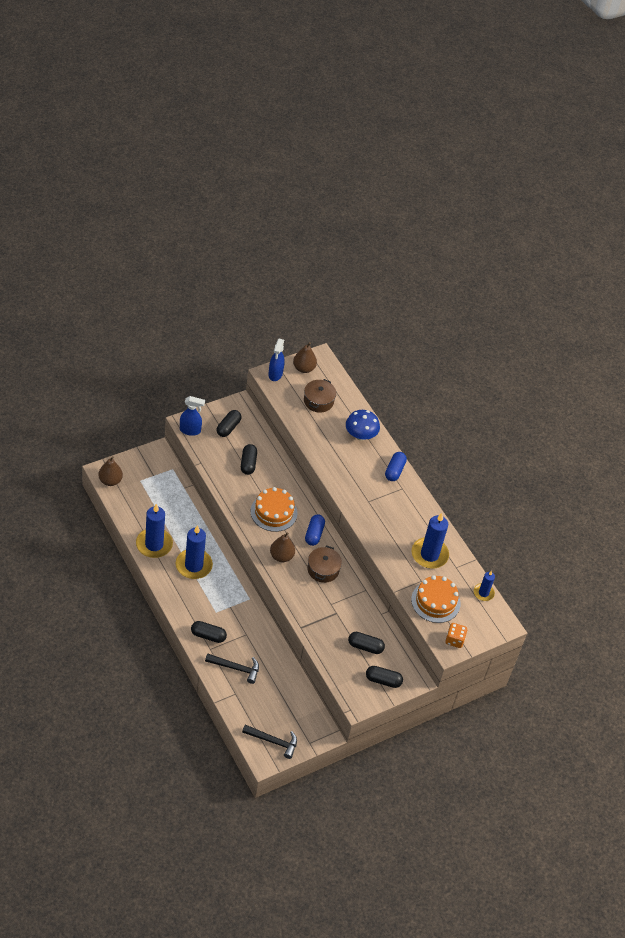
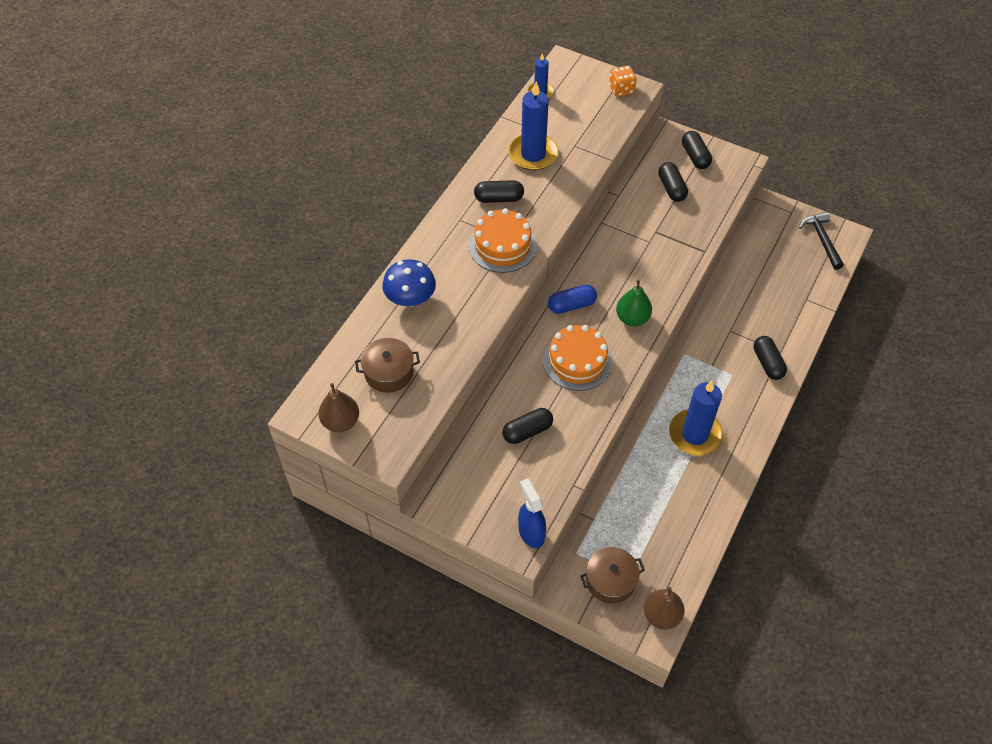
camera: 115 degrees left, 5 degrees up
blue candle [136,504,173,558] -> none
black hammer [205,653,259,684] -> none
black capsule [216,410,241,437] -> black capsule moved to [474,180,524,203]
blue spray bottle [268,339,285,381] -> none
brown pear [270,532,295,562] -> green pear [616,280,652,326]
brown pot [307,546,342,583] -> brown pot moved to [580,547,645,604]
blue capsule [385,452,407,481] -> none
orange cake [411,575,460,623] -> orange cake moved to [469,208,537,273]

